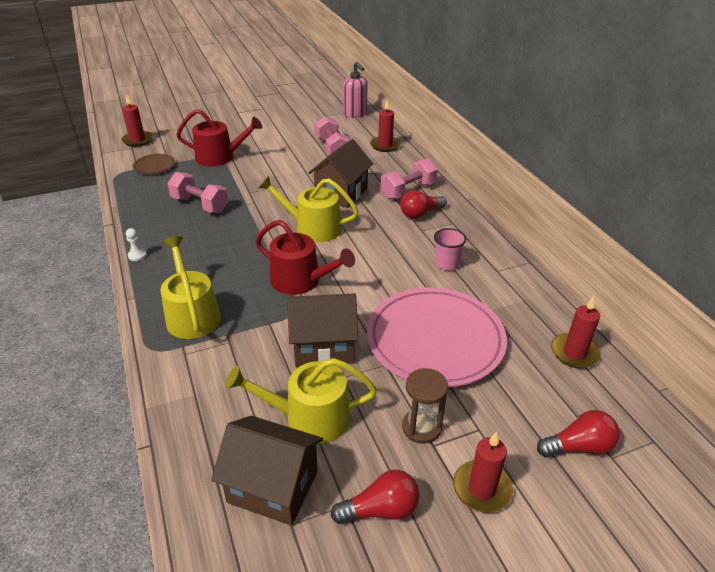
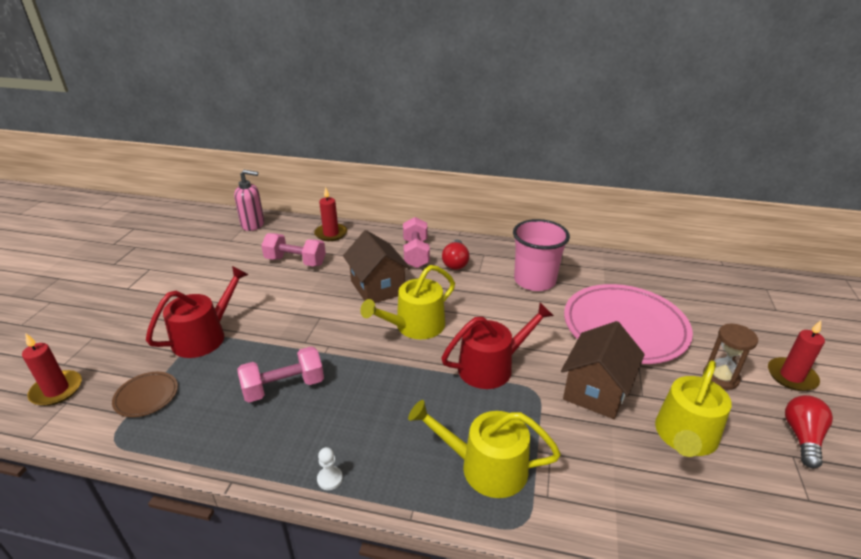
camera: 55 degrees left, 5 degrees down
brown house [211,416,323,526] -> none
pink cup [434,228,467,271] -> pink cup [513,219,570,291], size x1.85
red light bulb [537,410,620,457] -> none
red candle [551,296,601,368] -> none

